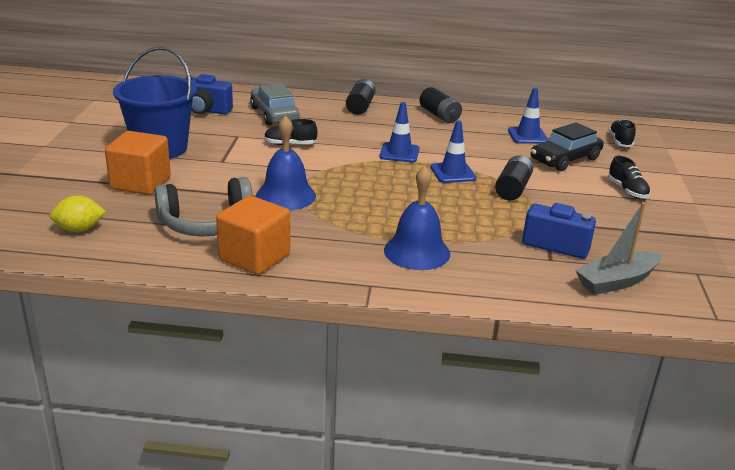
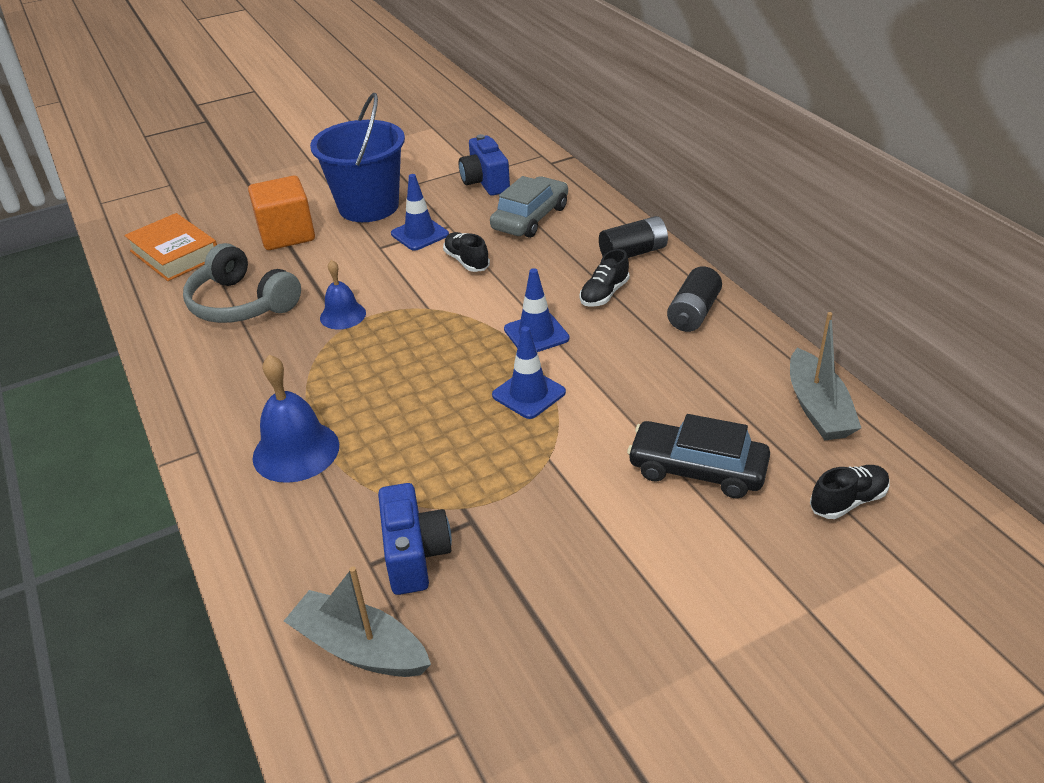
camera: 60 degrees right, 10 degrees up
yellow lemon [50,195,106,232] -> orange book [124,213,217,281]
orange cube [216,196,290,275] -> none
blue bell [256,115,316,210] -> blue bell [320,260,366,329], size x0.63
black battery [495,155,533,200] -> none
blue traffic cone [508,88,549,144] -> blue traffic cone moved to [391,174,449,251]
black shoe [608,156,651,198] -> black shoe moved to [580,249,630,307]
none -> grey boat [790,312,861,440]

